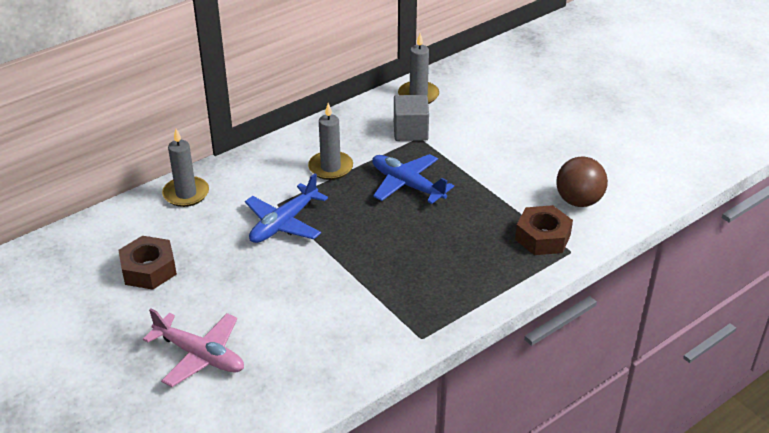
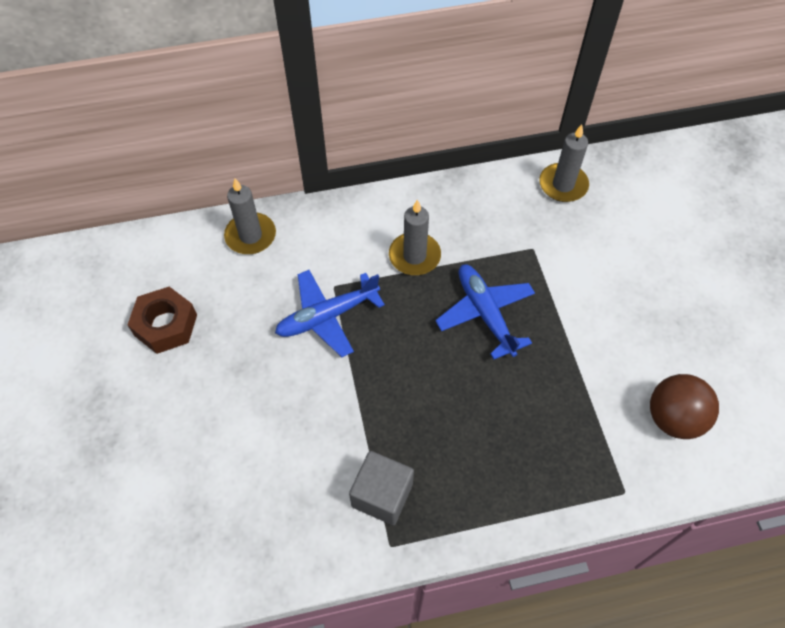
camera: 25 degrees right, 20 degrees up
pink plane [143,308,244,387] -> none
grey cube [394,95,429,141] -> grey cube moved to [349,451,414,525]
brown nut [515,205,573,255] -> none

